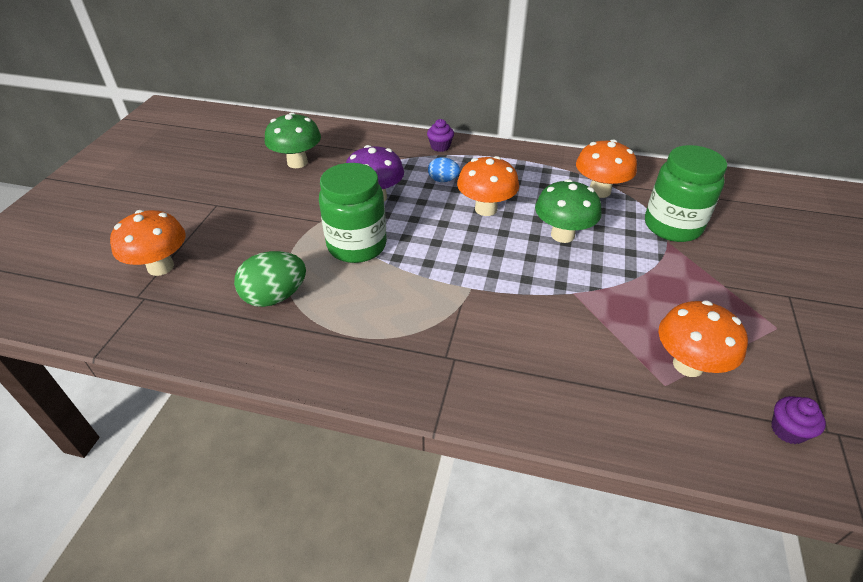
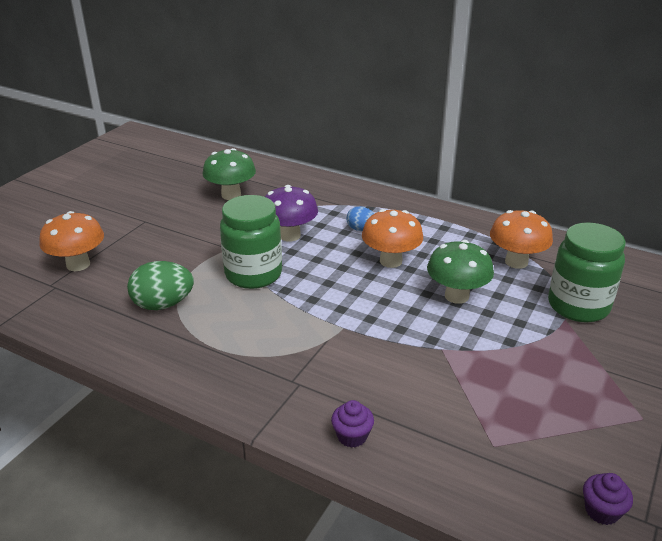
camera: 15 degrees right, 10 degrees down
purple cupcake [427,119,454,152] -> purple cupcake moved to [331,400,374,448]
orange mushroom [658,300,748,377] -> none

